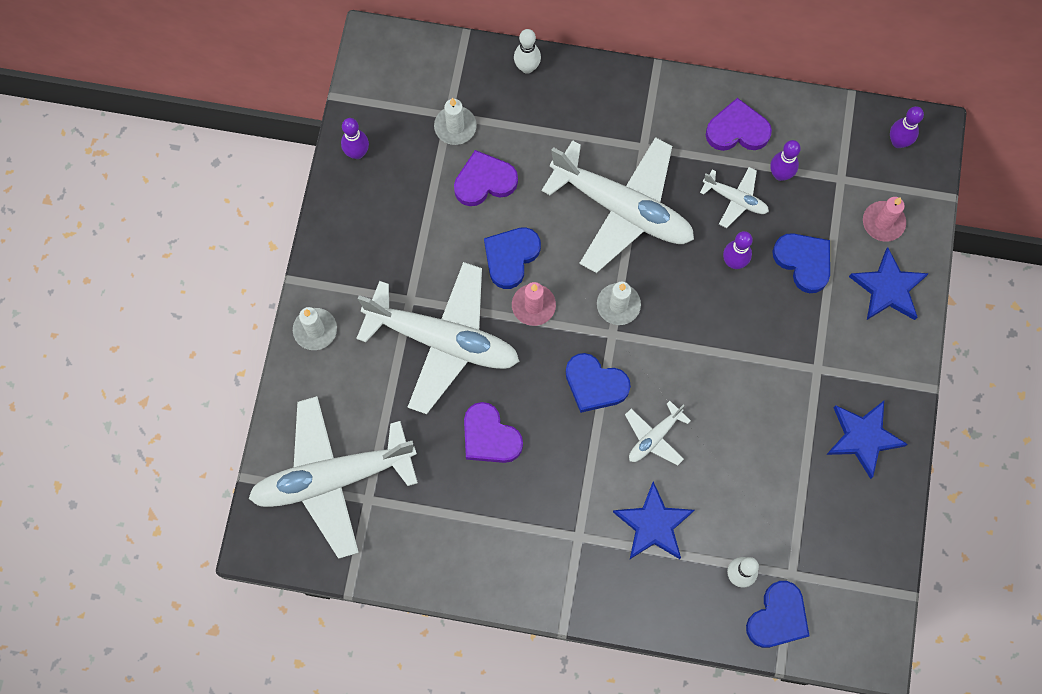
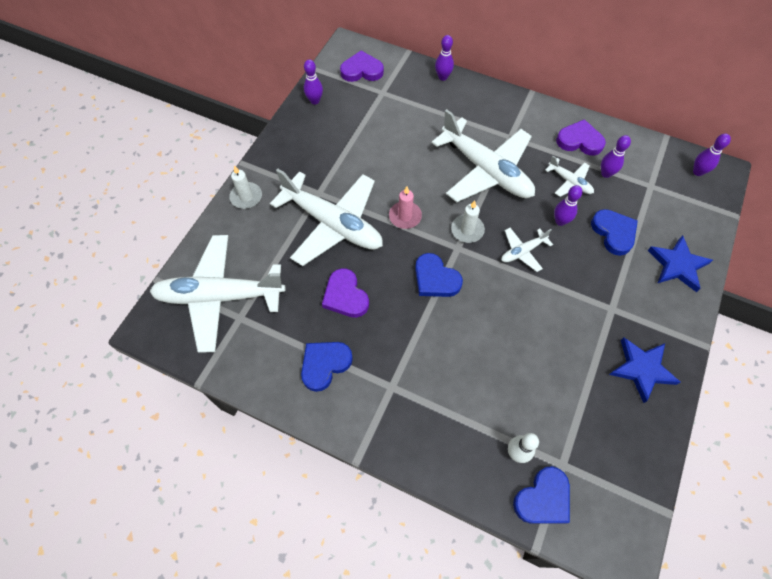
camera: 15 degrees right, 10 degrees down
white candle [434,98,477,145] -> none
purple heart [454,150,518,206] -> purple heart moved to [340,50,384,82]
blue heart [484,227,541,289] -> blue heart moved to [301,342,353,392]
white bowling pin [514,29,541,74] -> purple bowling pin [435,35,454,81]
blue star [613,481,694,560] -> none
white plane [625,401,691,465] -> white plane moved to [501,228,553,272]
pink candle [863,197,906,242] -> none

